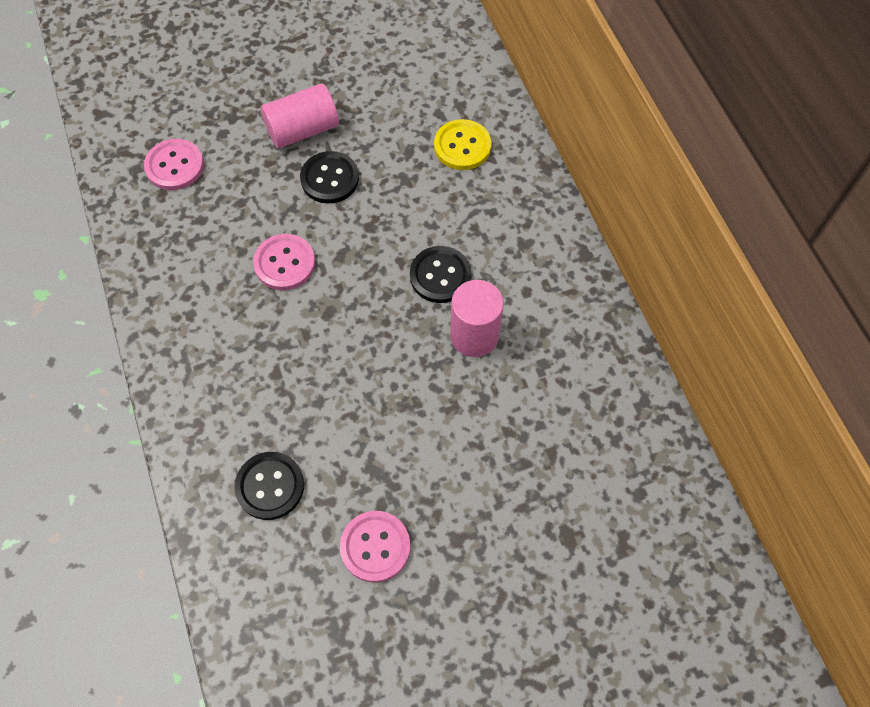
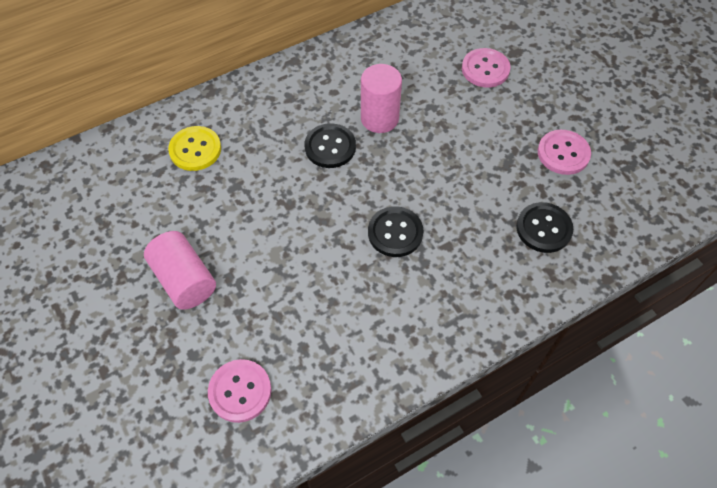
camera: 100 degrees left, 5 degrees down
pink button [253,234,315,290] -> pink button moved to [462,48,511,88]
black button [300,151,359,204] -> black button moved to [368,206,423,257]

